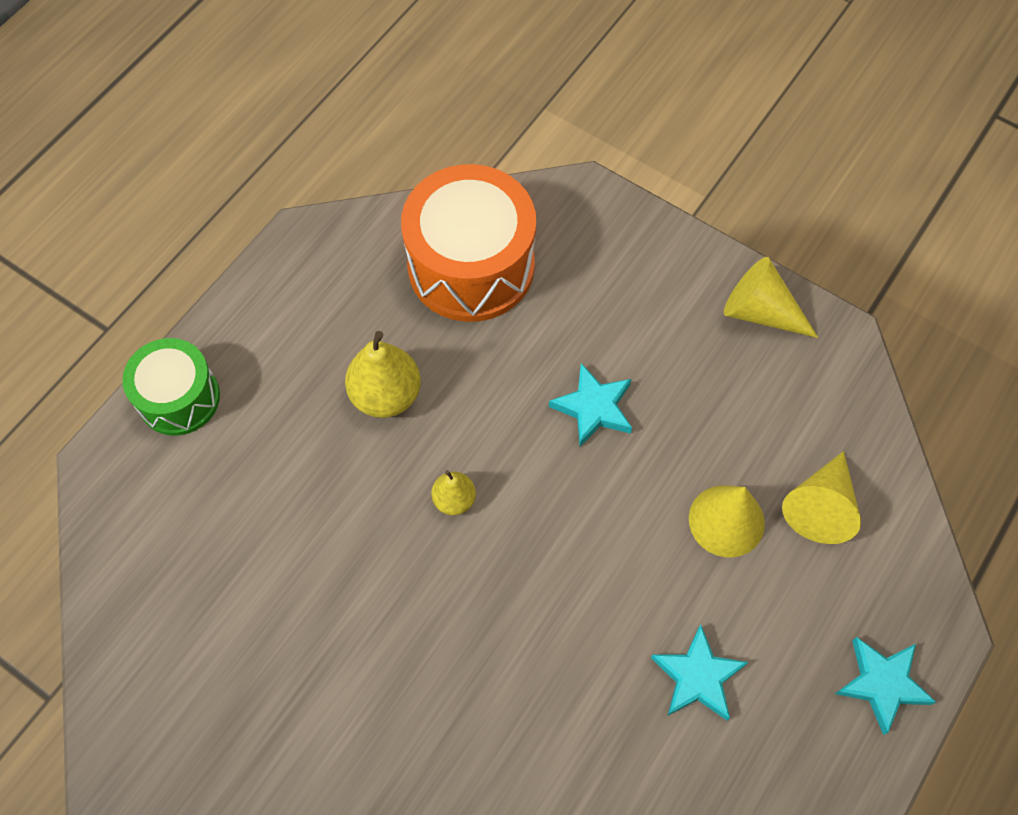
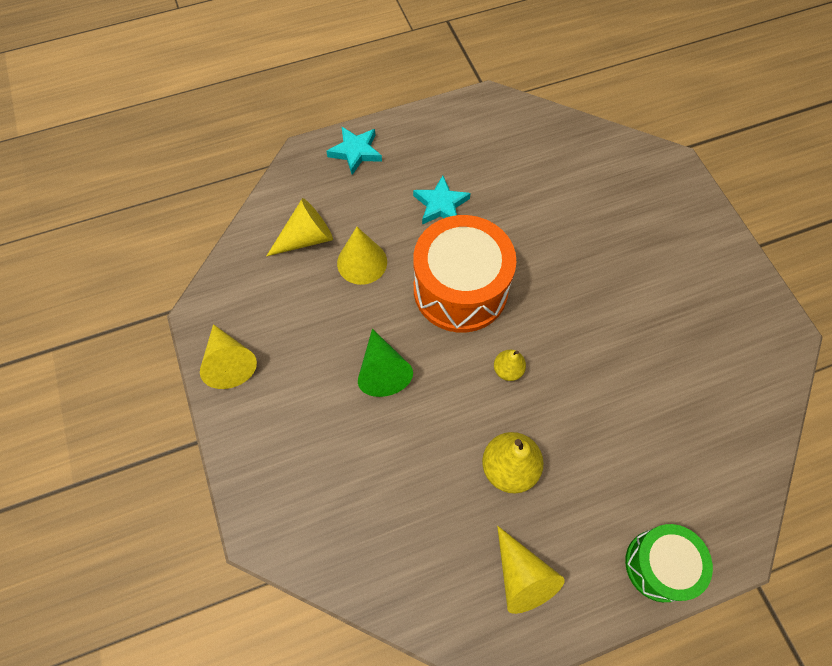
camera: 145 degrees left, 0 degrees up
orange drum [401,164,536,322] -> orange drum moved to [413,215,516,333]
turquoise star [549,363,632,447] -> green cone [358,329,413,397]
none -> yellow cone [497,526,565,614]

